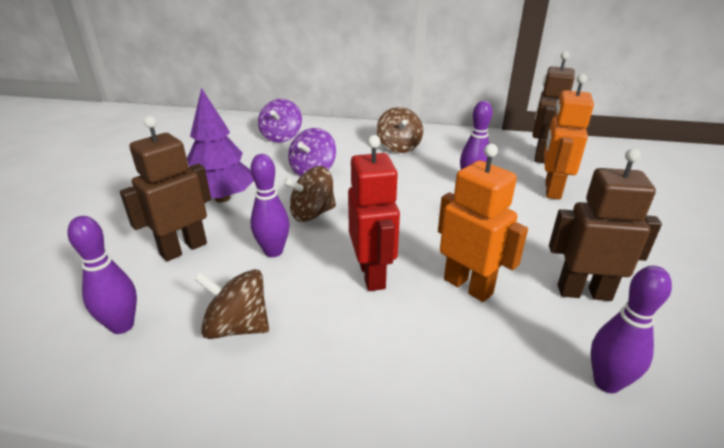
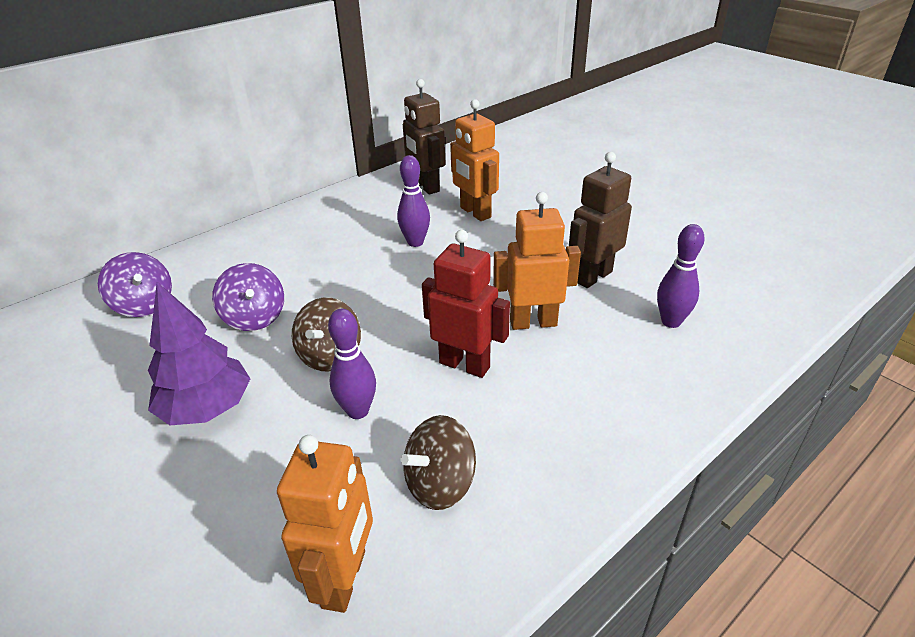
camera: 50 degrees left, 5 degrees up
purple bowling pin [68,216,137,334] -> orange robot [277,435,373,613]
brown robot [120,116,211,262] -> none
brown spinning top [377,107,423,153] -> none

